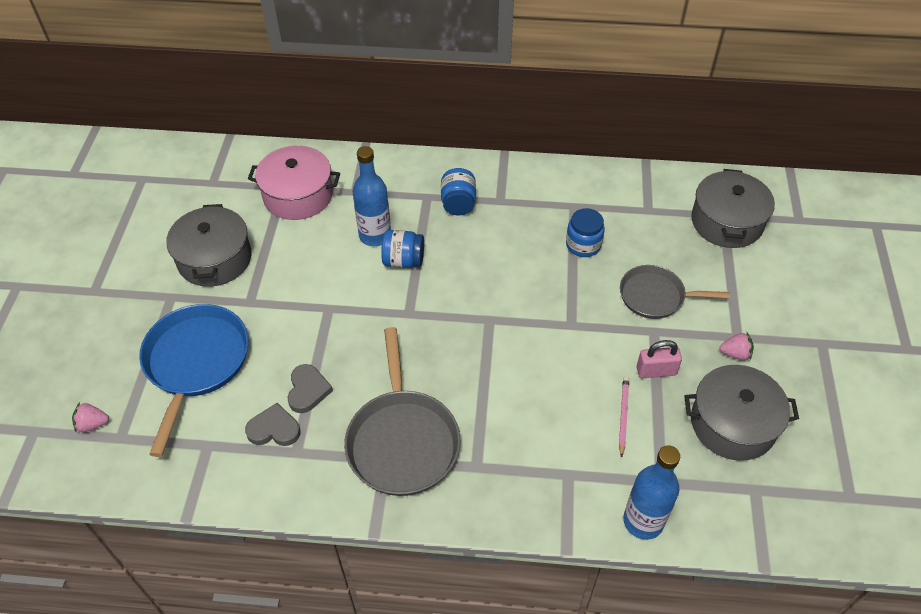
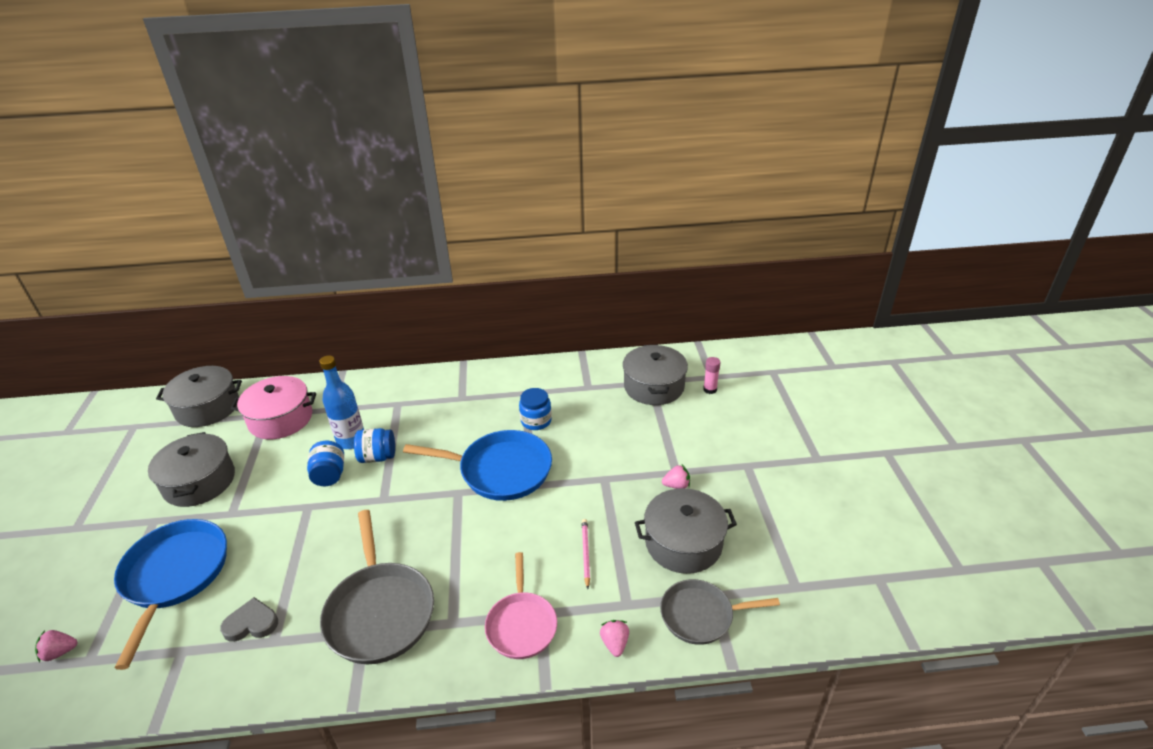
camera: 10 degrees left, 15 degrees down
grey heart [288,364,333,413] -> none
blue jar [441,168,476,215] -> blue jar moved to [307,441,344,486]
grey pan [620,265,730,319] -> grey pan moved to [660,579,780,645]
blue bottle [623,445,680,540] -> pink strawberry [600,620,629,657]
pink padlock [636,340,682,378] -> none
none -> grey pot [156,366,242,427]
none -> blue pan [403,430,552,501]
none -> pink pan [485,552,557,659]
none -> pink glue stick [703,357,721,394]

